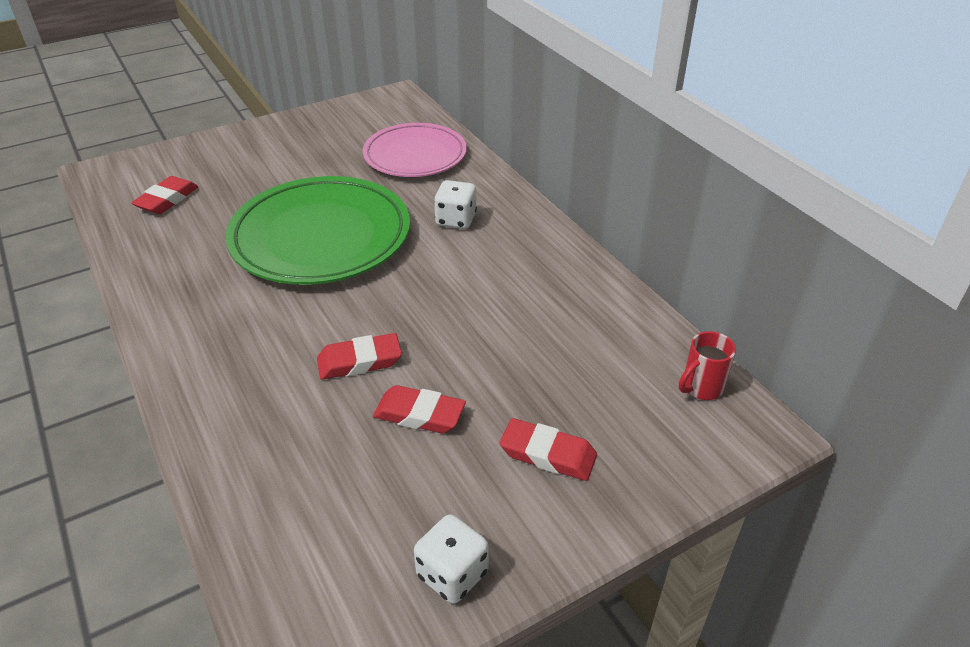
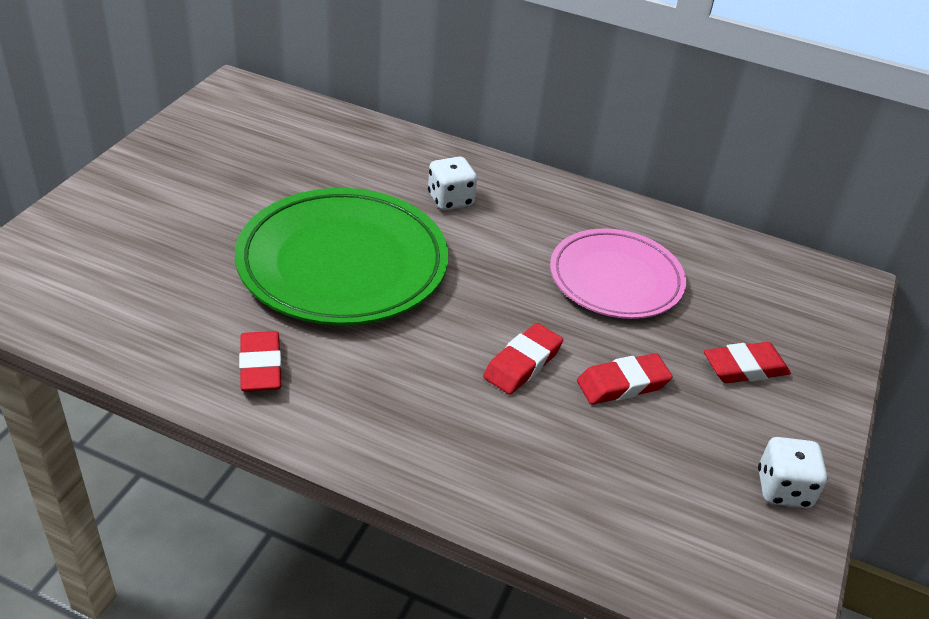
camera: 40 degrees left, 0 degrees up
red eraser [131,176,198,214] -> red eraser moved to [239,331,282,392]
pink plate [363,123,467,177] -> pink plate moved to [550,228,686,319]
red mug [679,331,736,400] -> none

